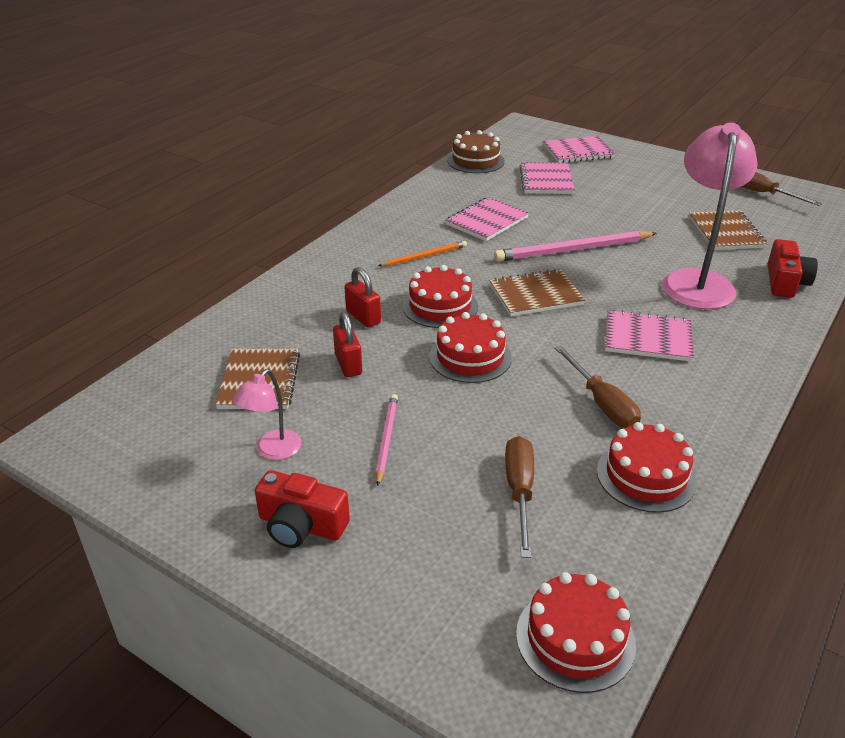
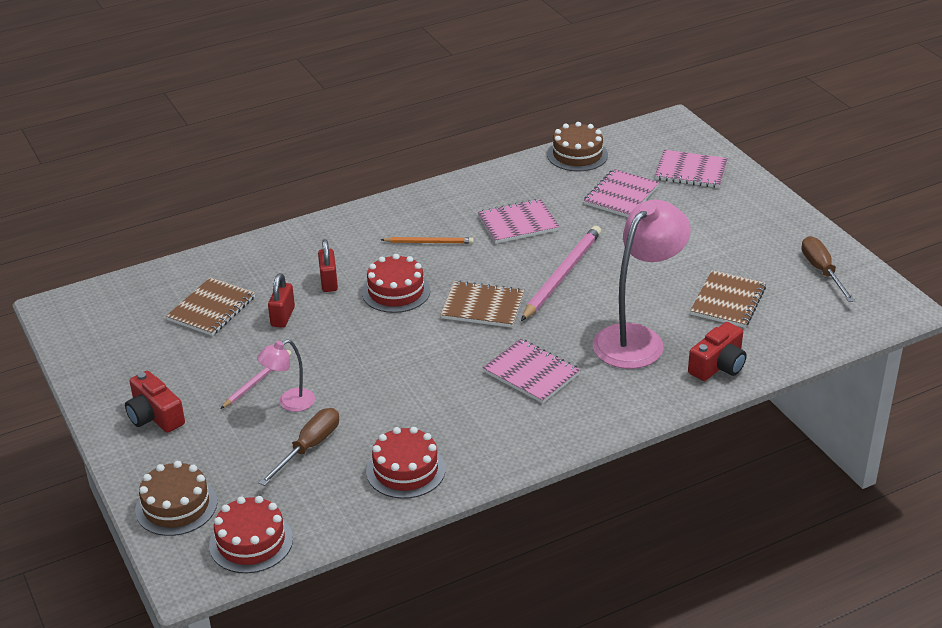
camera: 30 degrees right, 0 degrees up
pink lamp [232,369,301,460] -> pink lamp moved to [257,339,315,412]
red cake [429,312,512,383] -> none
pink pencil [494,231,657,262] -> pink pencil turned 105 degrees clockwise [521,226,601,321]
brown screwdriver [554,345,641,428] -> none
none -> brown cake [135,461,217,536]

